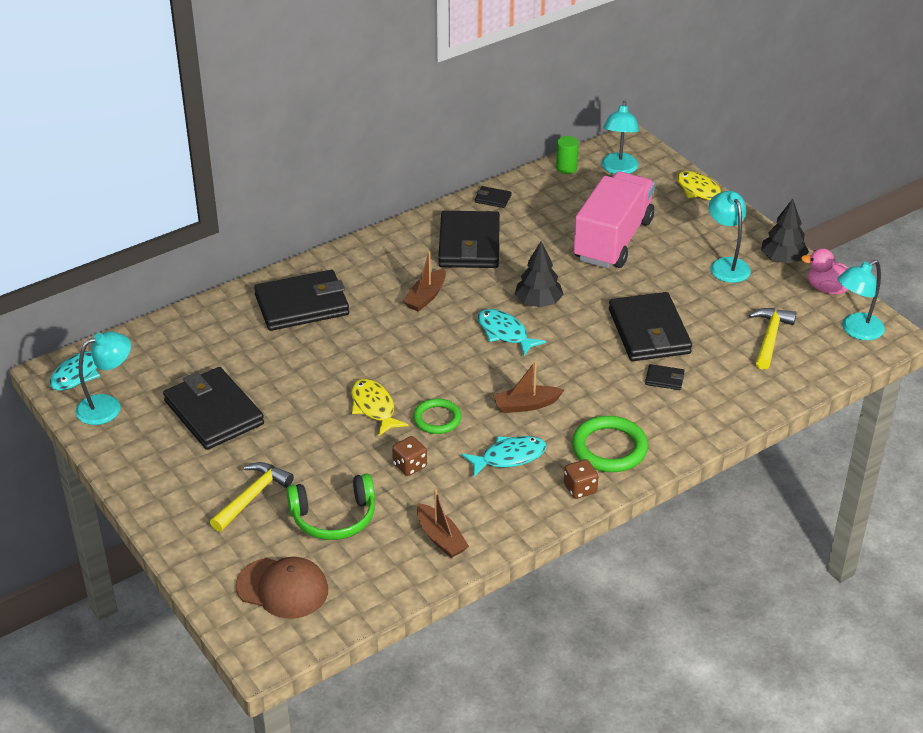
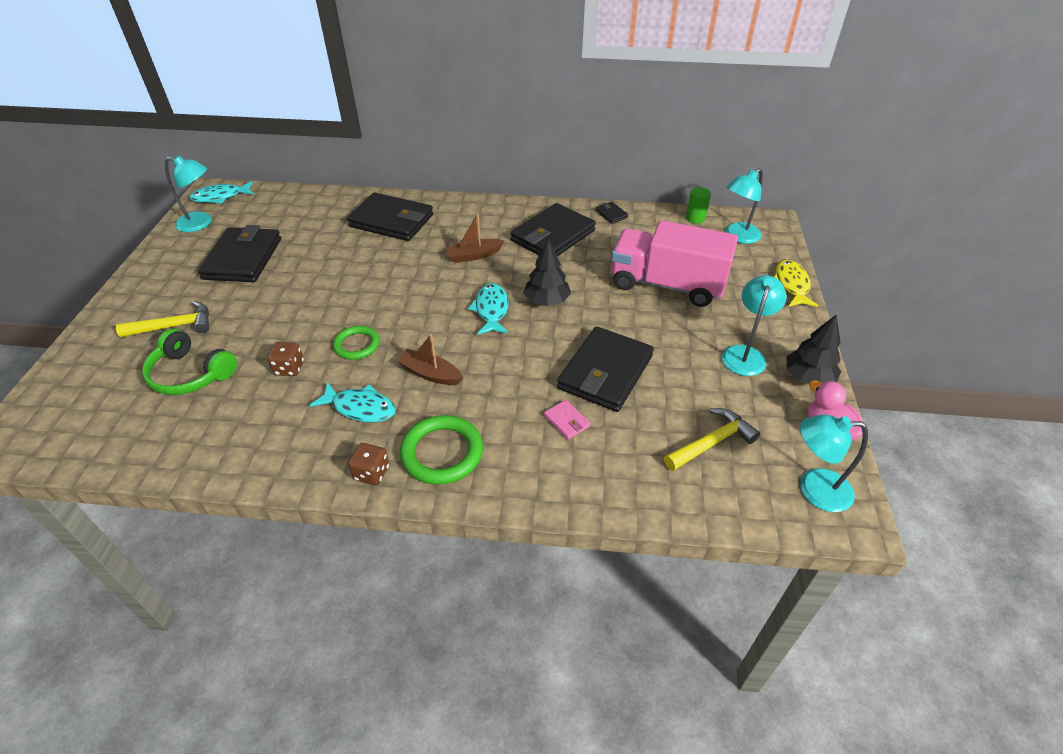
camera: 40 degrees right, 5 degrees up
brown cap [236,557,328,619] -> none
yellow fish [351,379,408,436] -> none
brown boat [417,489,469,558] -> none
pink truck [574,171,655,268] -> pink truck turned 135 degrees counterclockwise [611,220,738,307]
black wallet [645,364,685,390] -> pink wallet [544,400,590,440]

